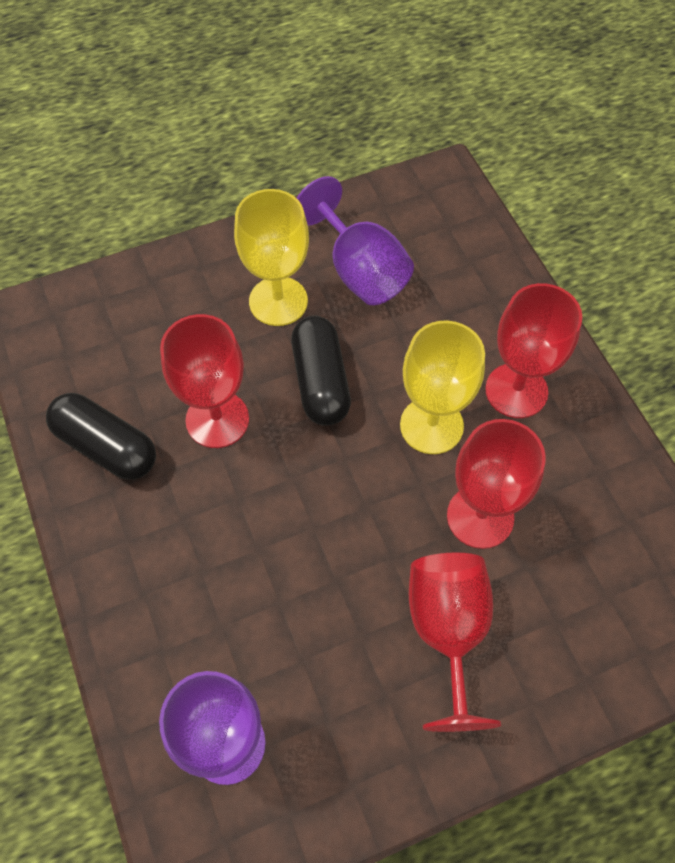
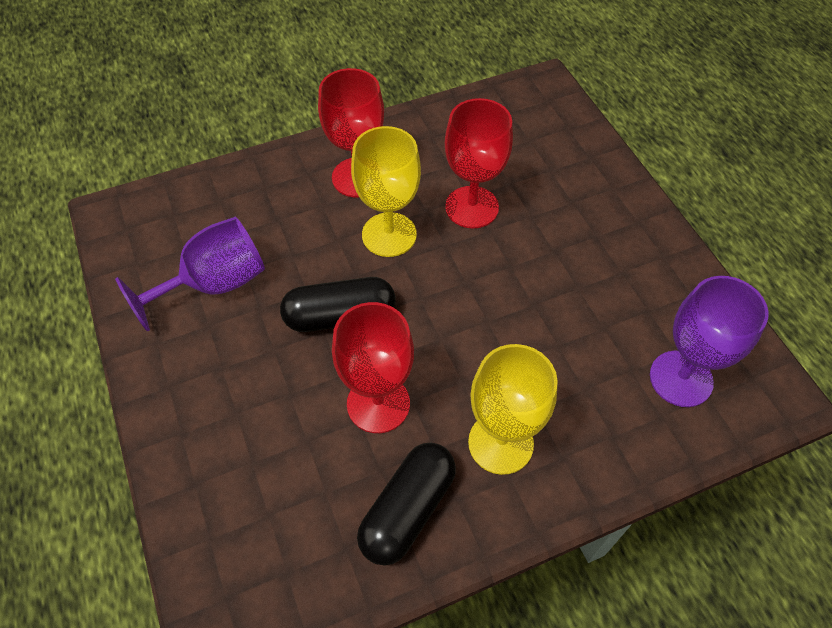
camera: 90 degrees left, 5 degrees down
yellow goblet [234,189,309,326] -> yellow goblet moved to [468,344,558,475]
red goblet [409,553,501,732] -> none

